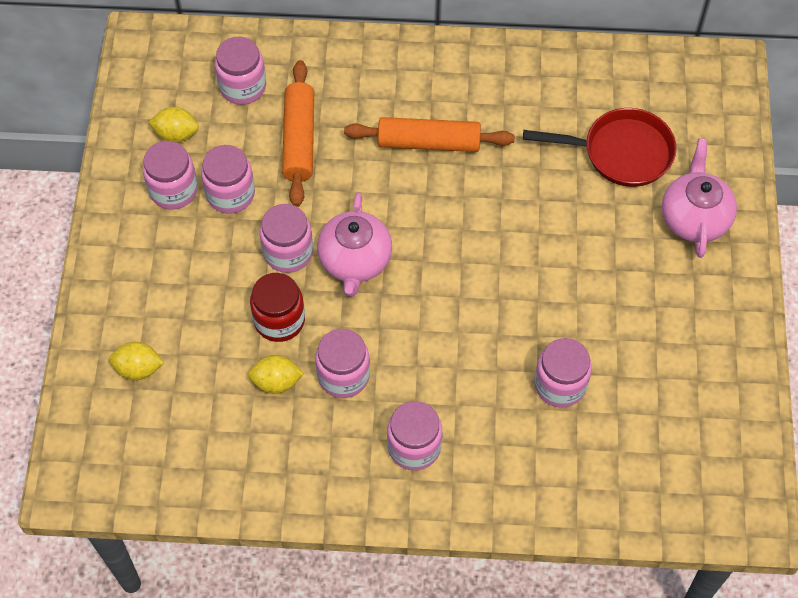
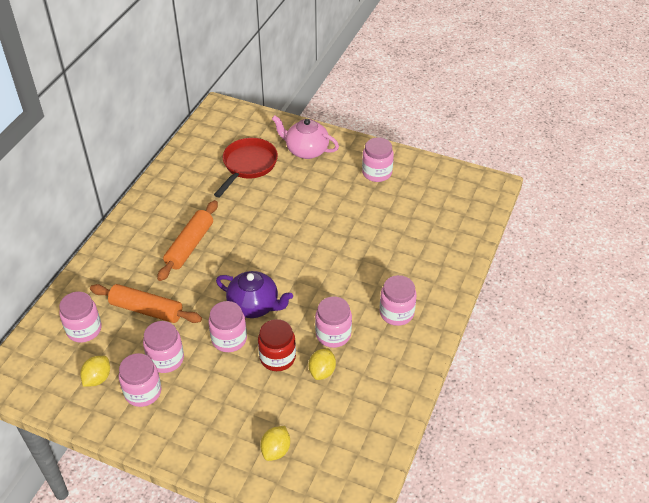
camera: 70 degrees left, 15 degrees down
pink teapot [317,192,392,297] -> purple teapot [216,271,293,318]
pink jar [534,338,592,408] -> pink jar moved to [362,137,394,182]

